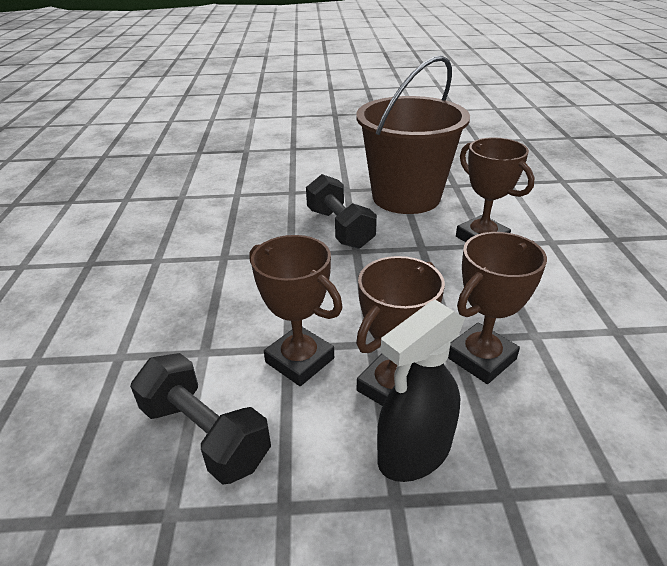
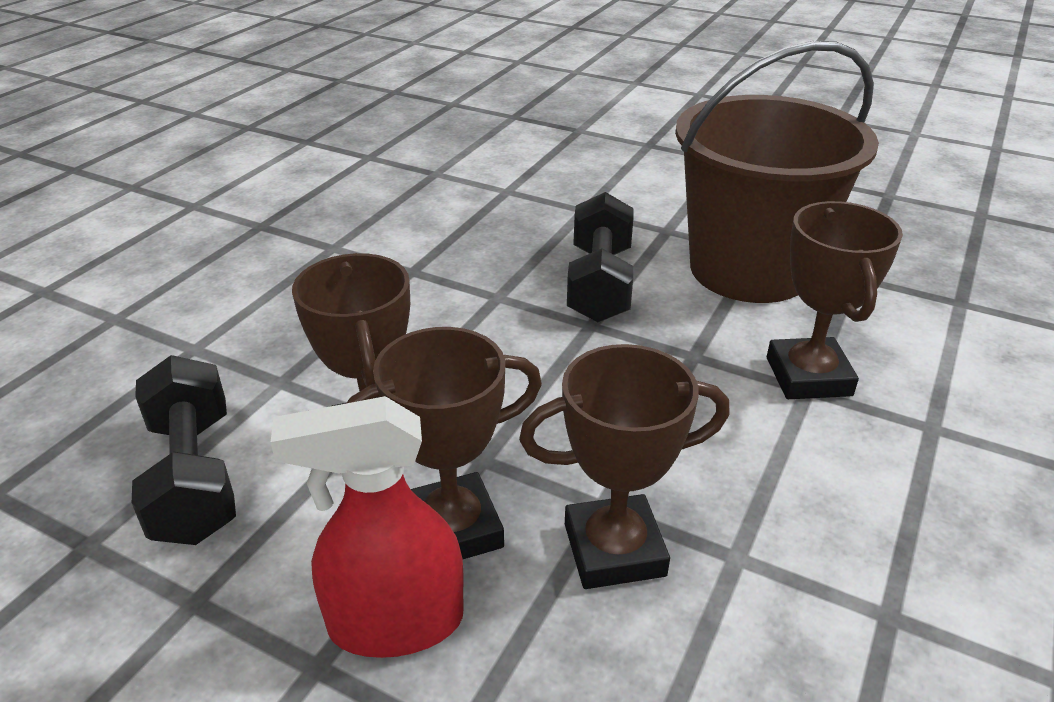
camera: 30 degrees right, 0 degrees up
black spray bottle [377,300,465,482] -> red spray bottle [271,396,464,658]

